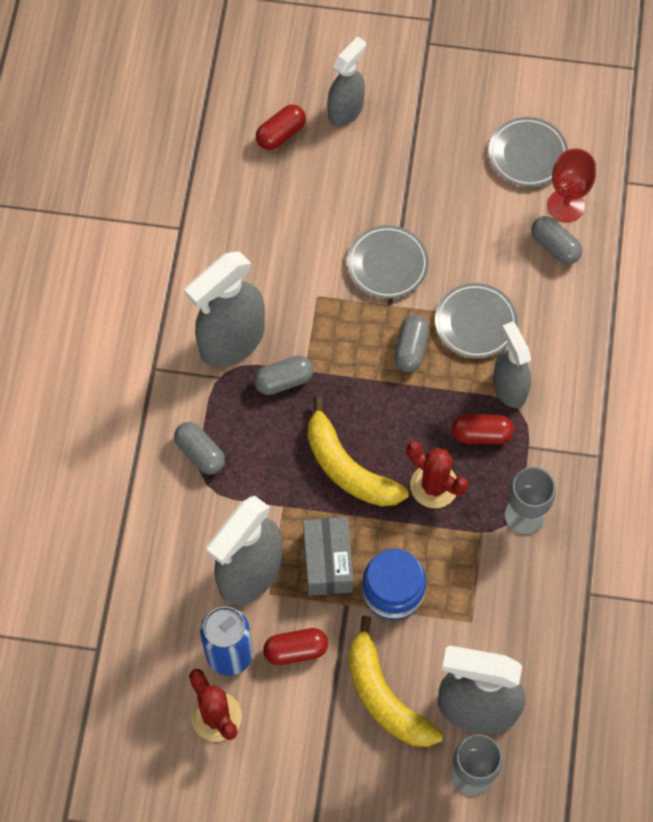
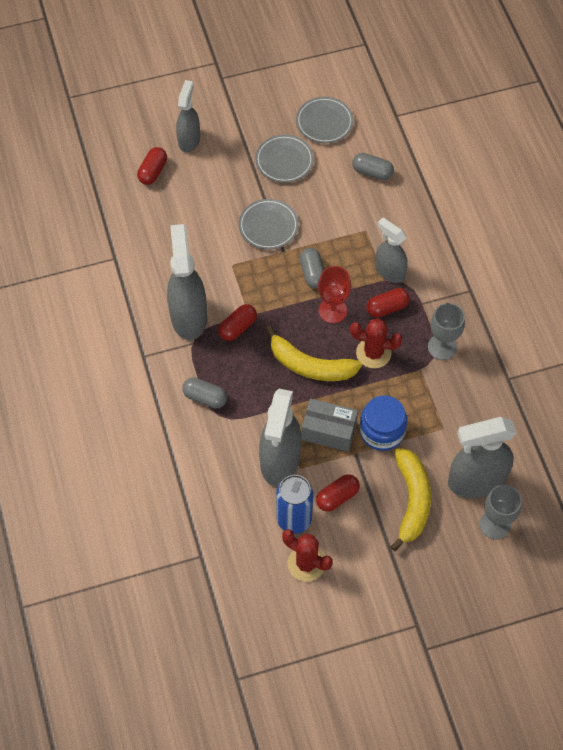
camera: 25 degrees left, 5 degrees down
grey spray bottle [185,251,265,367] -> grey spray bottle turned 150 degrees clockwise [167,224,207,340]
grey capsule [254,355,314,395] -> red capsule [218,304,257,341]
grey box [303,517,353,596] -> grey box turned 45 degrees counterclockwise [301,398,358,452]
yellow banana [349,616,443,747] -> yellow banana turned 120 degrees counterclockwise [390,448,431,551]
grey plate [435,283,518,359] -> grey plate moved to [255,135,314,183]
red goblet [547,148,596,222] -> red goblet moved to [318,266,351,323]

